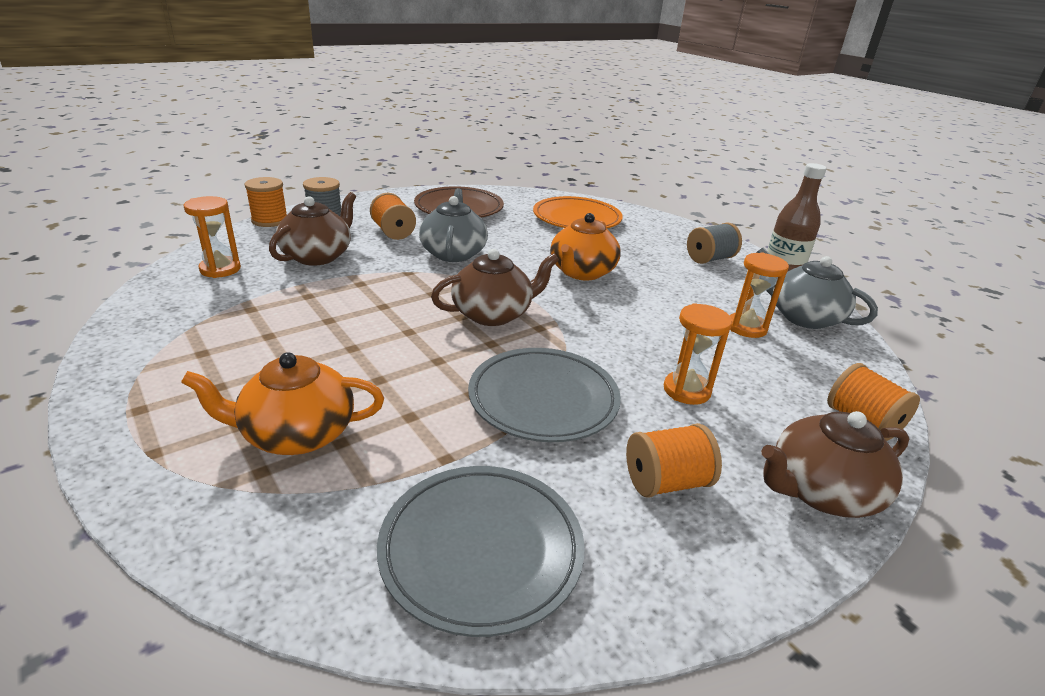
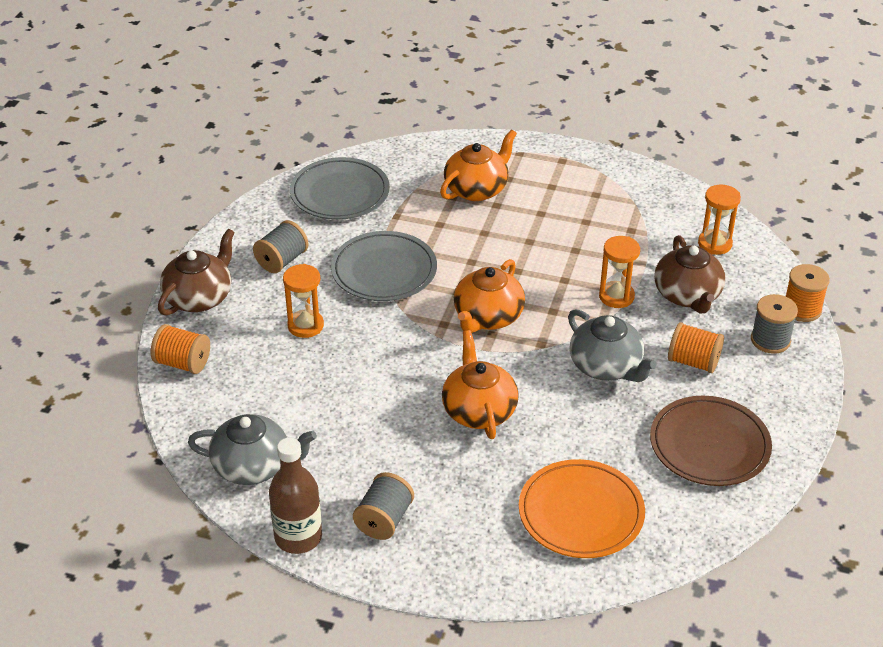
camera: 145 degrees right, 10 degrees up
brown teapot [431,249,559,326] -> orange teapot [454,259,525,333]
orange spool [626,423,722,498] -> grey spool [253,220,309,273]
orange hourglass [729,253,789,338] -> orange hourglass moved to [599,236,640,308]

